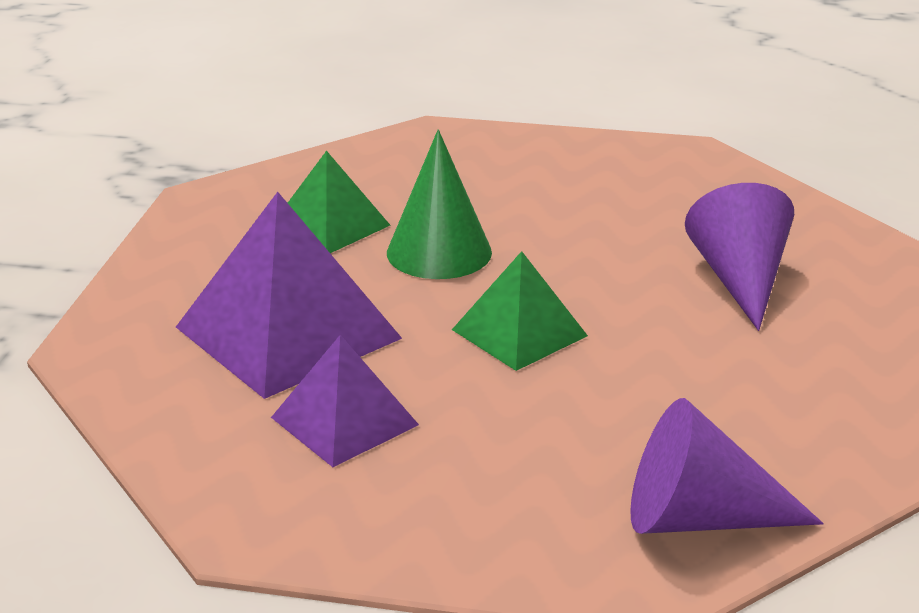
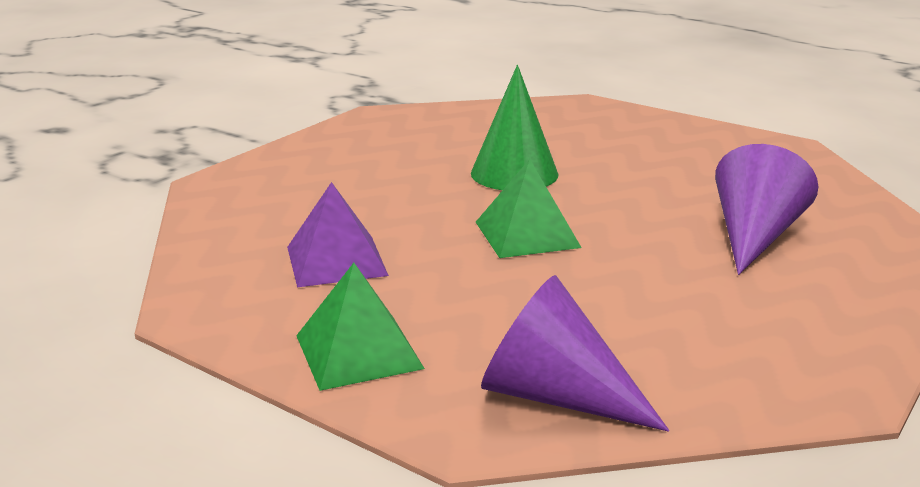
camera: 25 degrees right, 5 degrees down
purple pyramid [176,192,402,399] -> none
green pyramid [288,150,390,253] -> green pyramid moved to [296,263,425,391]

